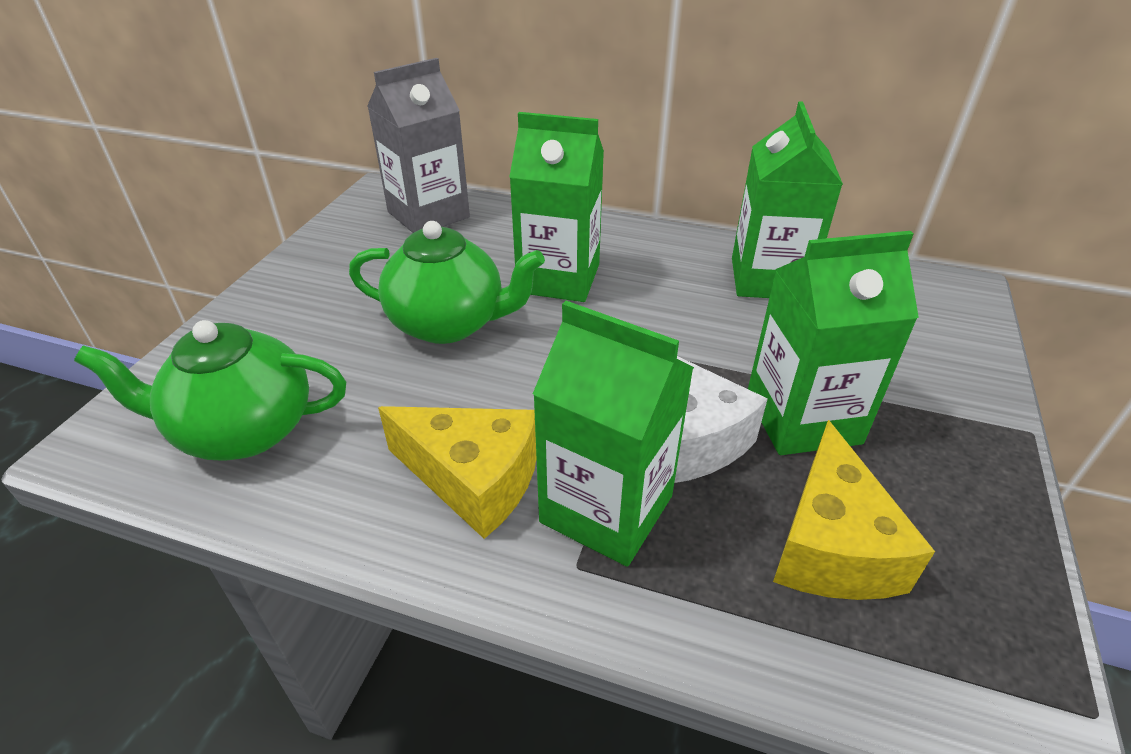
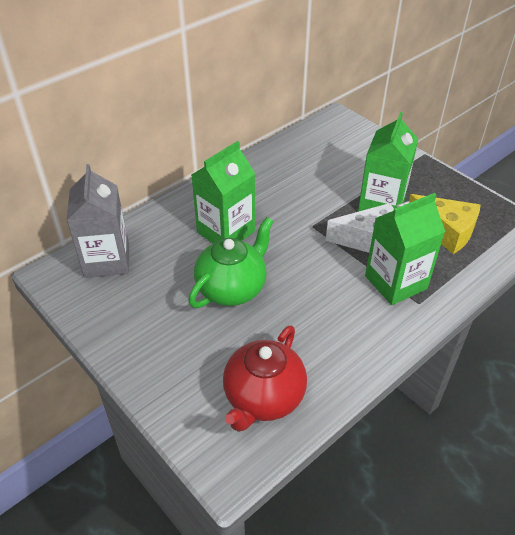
camera: 60 degrees left, 5 degrees up
green teapot [74,320,346,461] -> red teapot [223,326,307,432]
yellow cheese [378,406,537,539] -> none
green carton [732,101,843,298] -> none

